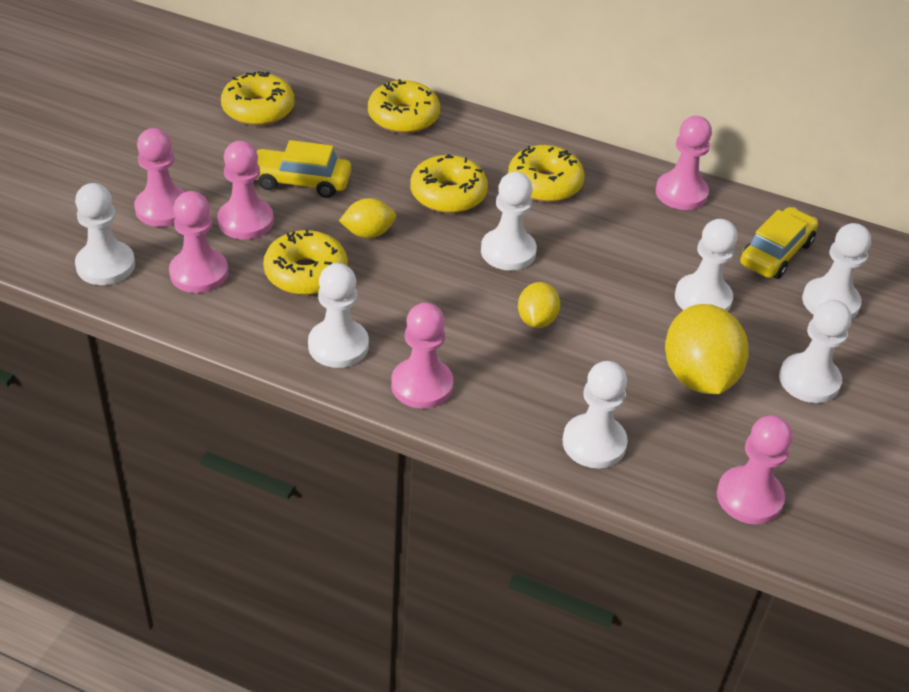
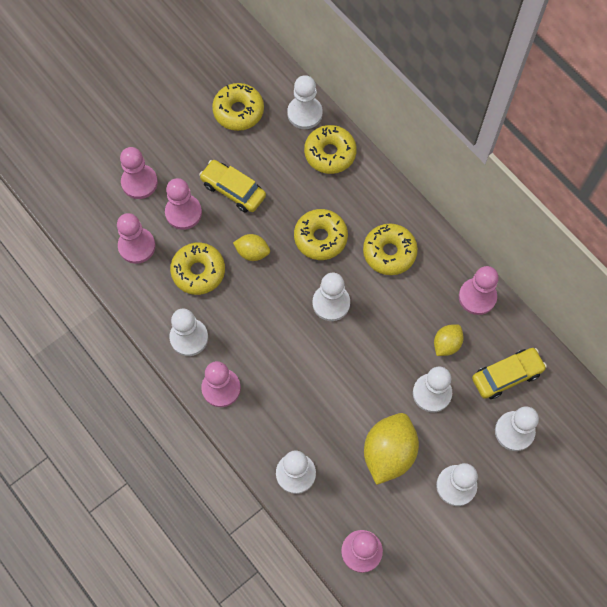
camera: 30 degrees right, 25 degrees up
white pawn [75,183,135,285] -> white pawn moved to [287,75,323,129]
yellow lemon [518,282,560,328] -> yellow lemon moved to [434,324,464,356]

